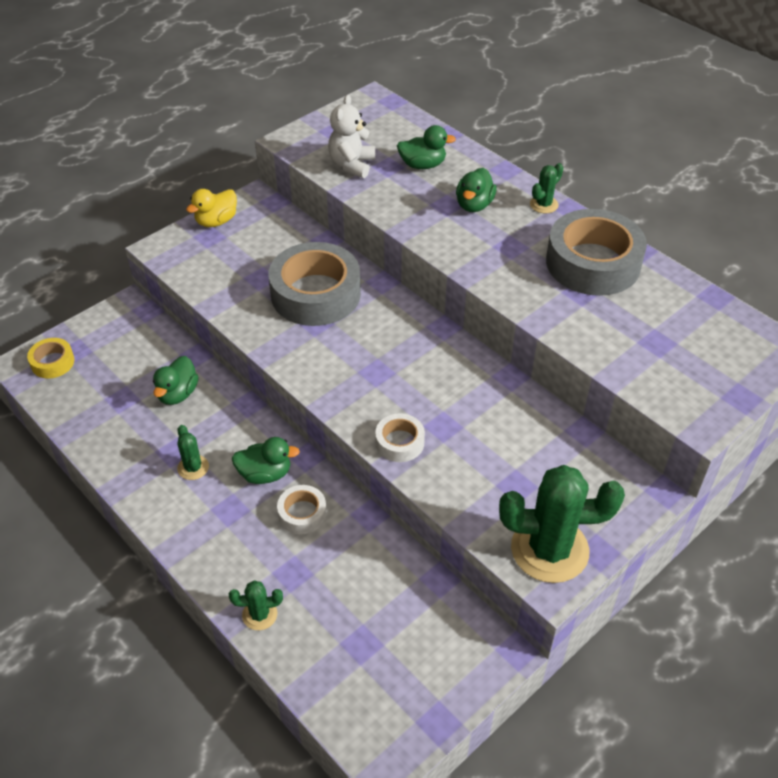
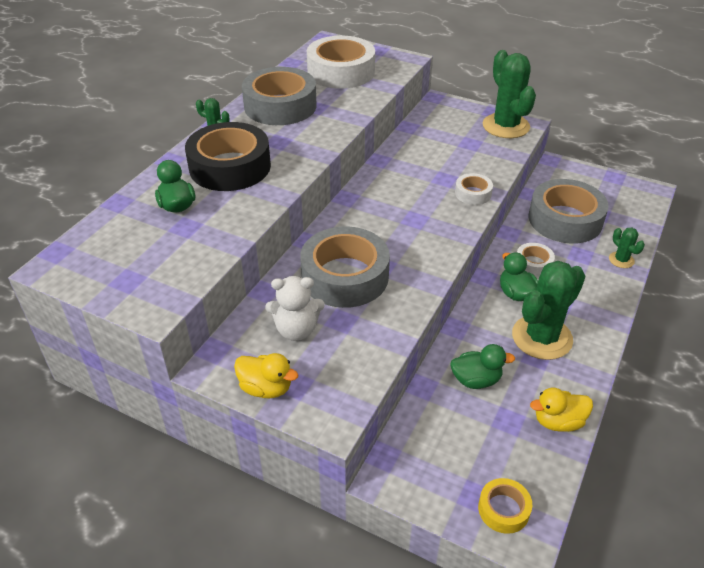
camera: 110 degrees left, 5 degrees down
green cactus [177,425,209,480] -> green cactus [512,261,586,360], size x2.16
white teddy bear [328,95,375,178] -> white teddy bear moved to [265,276,325,341]
green duck [456,168,497,212] -> black tape [185,122,271,191]
none -> white tape [307,35,375,89]
none -> grey tape [529,179,609,244]
none -> yellow duck [530,388,593,432]

